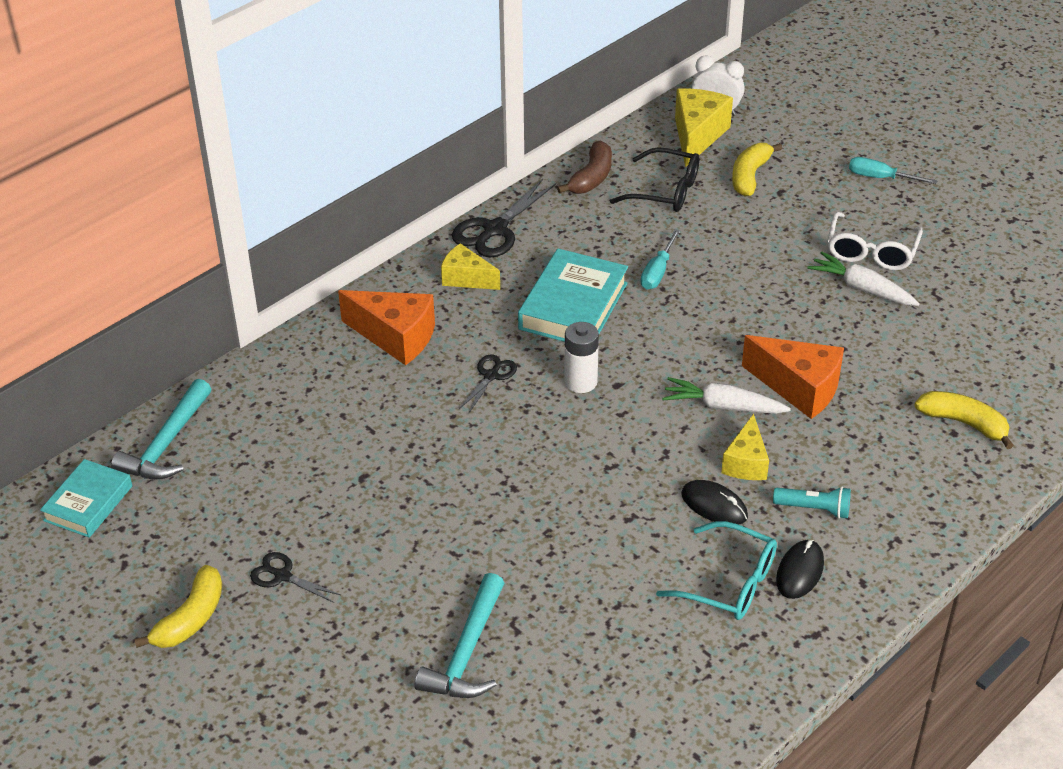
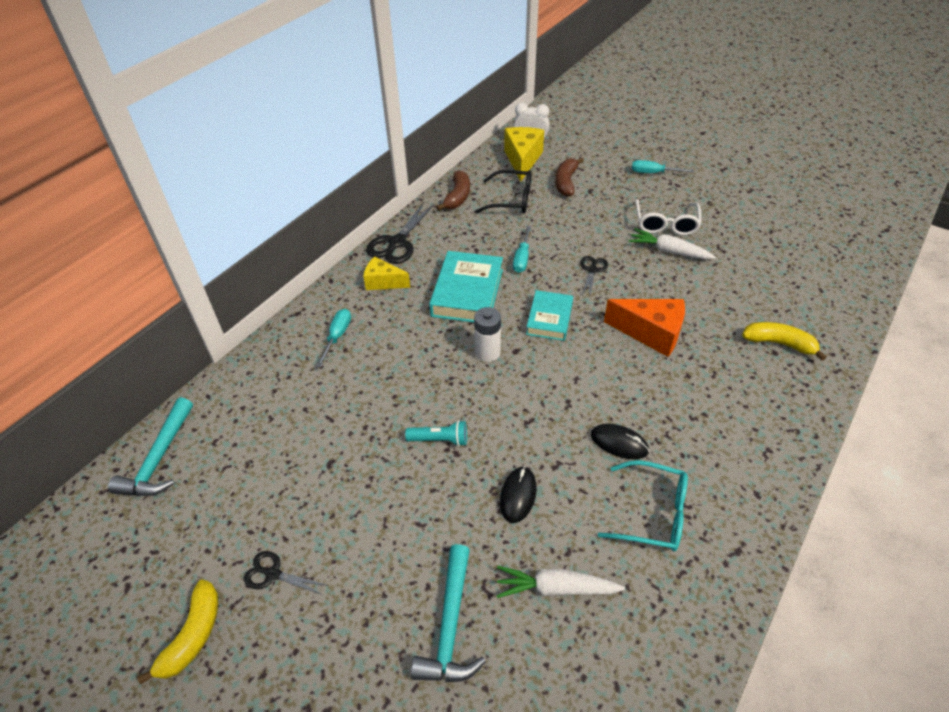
camera: 10 degrees left, 5 degrees up
turquoise book [40,459,132,538] -> turquoise book moved to [526,290,573,341]
orange cheese [338,290,435,365] -> turquoise screwdriver [316,309,351,367]
black scissors [459,354,517,414] -> black scissors moved to [580,256,608,298]
white carrot [662,377,791,414] -> white carrot moved to [496,566,625,598]
yellow cheese [721,414,769,480] -> none
yellow banana [732,143,782,196] -> brown banana [555,158,584,197]
turquoise flashlight [773,487,851,519] -> turquoise flashlight moved to [405,420,467,446]
black mouse [776,540,824,599] -> black mouse moved to [500,466,537,523]

